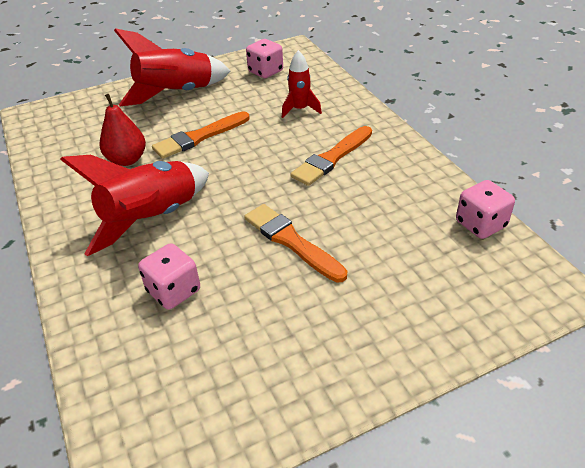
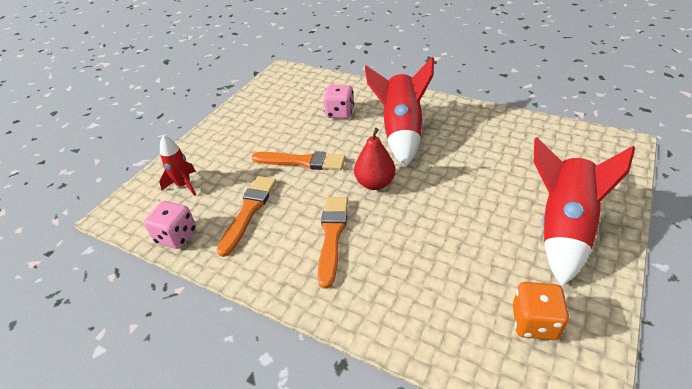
camera: 145 degrees right, 0 degrees up
red pear [100,94,146,166] -> red pear moved to [354,128,395,190]
orange brush [152,111,250,159] -> orange brush moved to [217,176,277,257]
pink dice [246,39,283,78] -> orange dice [513,282,569,340]
red rocket [282,50,322,118] -> red rocket moved to [159,136,196,196]

